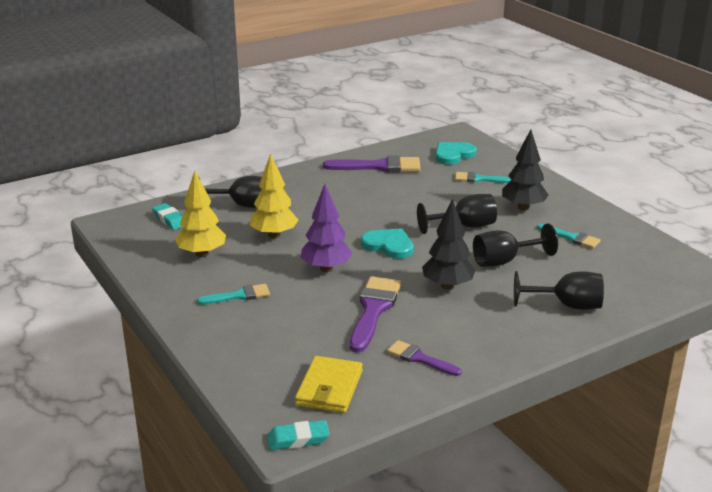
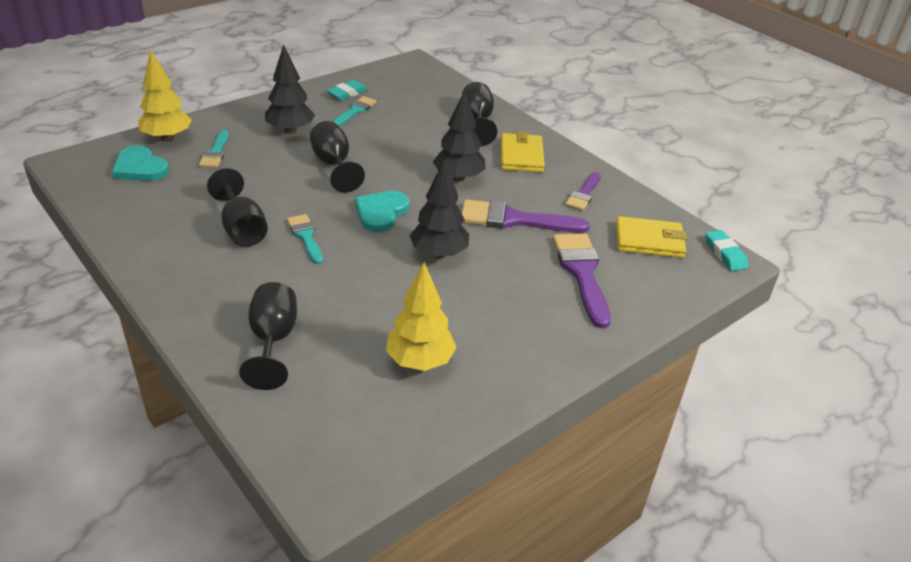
camera: 100 degrees left, 10 degrees up
turquoise eraser [152,203,183,230] -> turquoise eraser moved to [326,80,368,101]
turquoise brush [197,284,270,305] -> turquoise brush moved to [287,214,323,264]
yellow tree [250,153,298,238] -> yellow tree moved to [138,50,192,142]
purple tree [301,184,352,272] -> black tree [409,160,469,259]
purple brush [323,155,421,173] -> purple brush moved to [553,233,611,328]
black goblet [473,223,558,267] -> black goblet moved to [207,168,268,247]
none -> yellow wallet [501,132,545,173]

